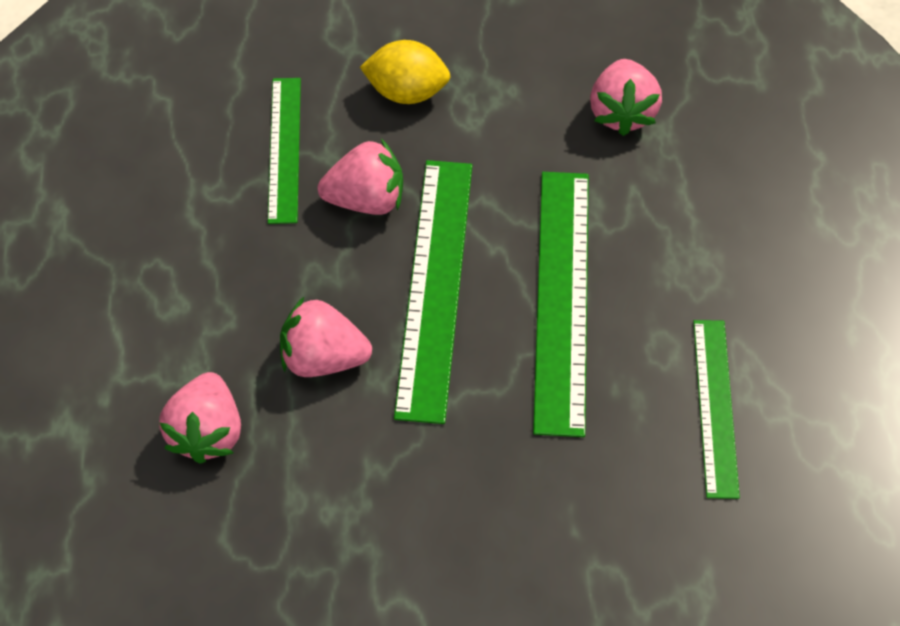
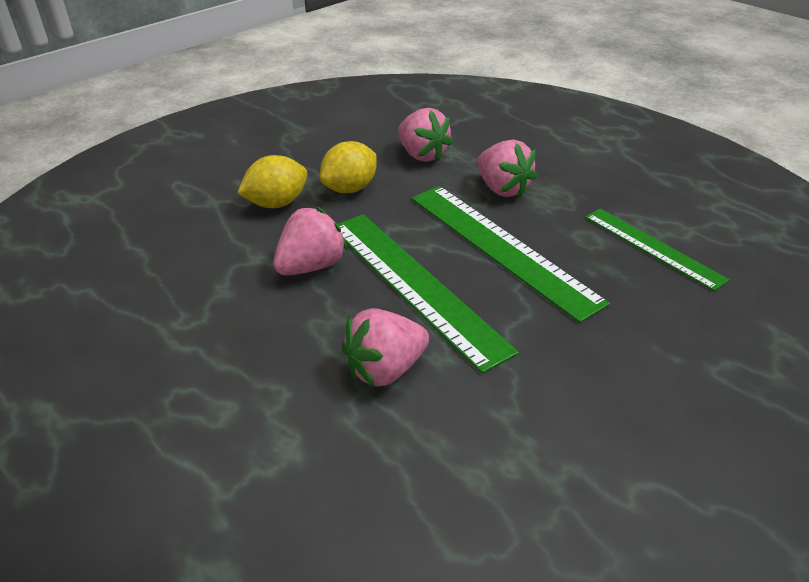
camera: 40 degrees left, 20 degrees down
pink strawberry [159,372,241,464] -> pink strawberry moved to [477,140,537,197]
green ruler [268,78,301,224] -> none
none -> yellow lemon [320,141,377,193]

